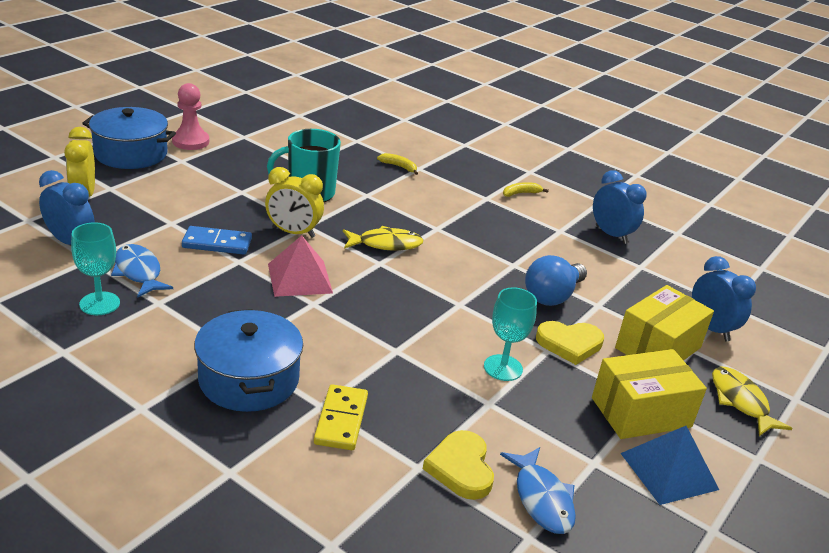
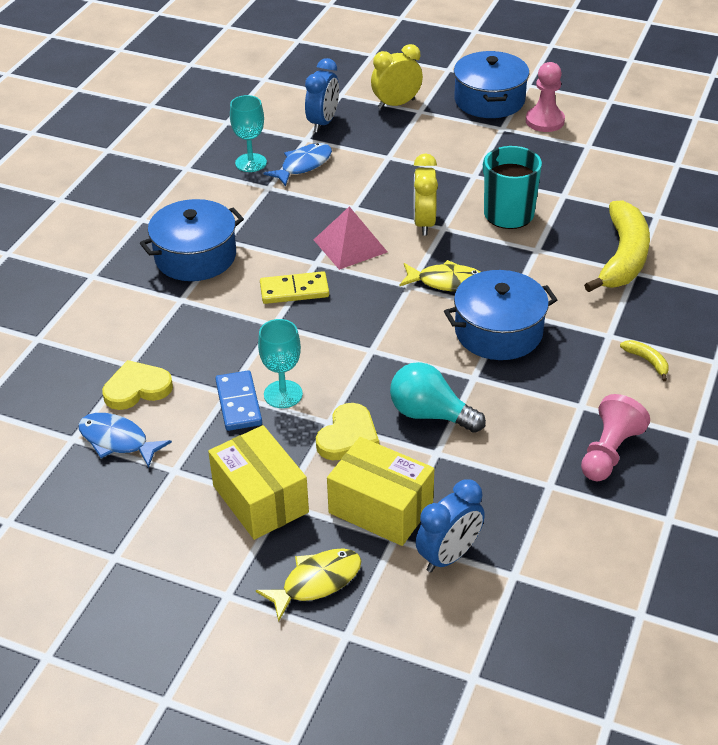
camera: 80 degrees right, 10 degrees up
blue domino [182,226,252,255] -> blue domino moved to [215,370,262,431]
yellow domino [314,384,368,450] -> yellow domino moved to [260,271,329,304]
yellow fish [343,226,423,251] -> yellow fish turned 60 degrees counterclockwise [399,260,481,292]
yellow banana [377,153,418,175] -> yellow banana [584,200,650,292], size x2.45
blue fish [500,447,576,534] -> blue fish turned 60 degrees clockwise [78,413,172,468]
blue light bulb [525,255,587,306] -> turquoise light bulb [390,362,486,433]
yellow heart [536,321,604,365] -> yellow heart turned 135 degrees counterclockwise [316,403,379,460]
blue clock [593,170,647,244] -> pink pawn [581,394,650,481]
blue pyramid [621,426,719,505] -> none
none -> blue pot [444,270,557,360]

